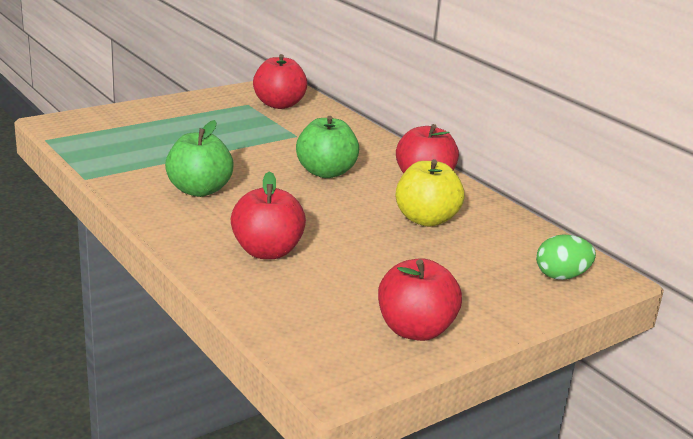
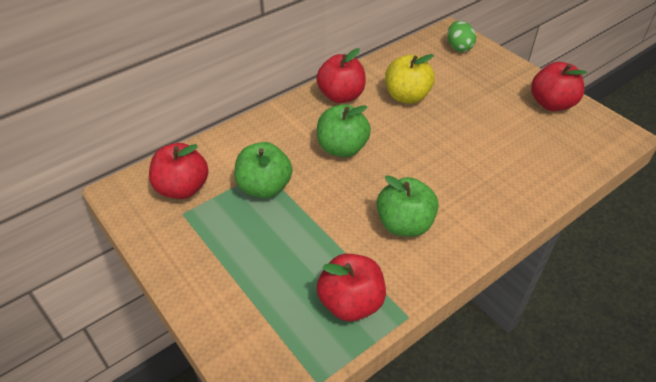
camera: 90 degrees left, 20 degrees up
red apple [231,171,306,259] -> red apple moved to [317,254,386,321]
none -> green apple [234,142,292,198]

